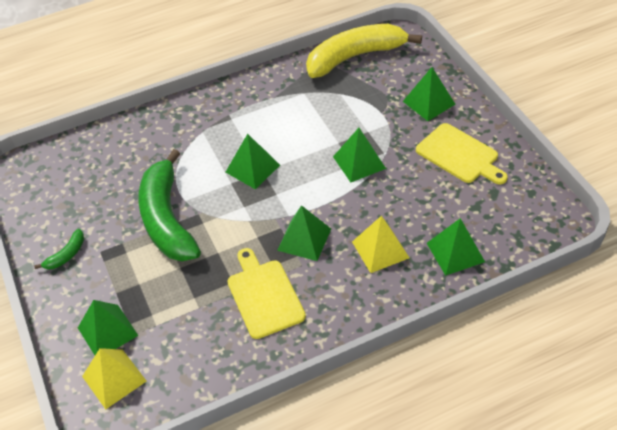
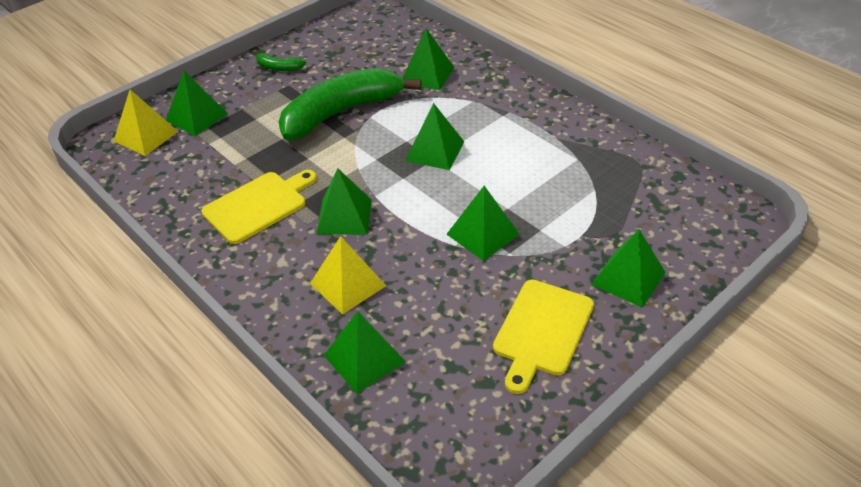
camera: 70 degrees right, 5 degrees down
yellow banana [306,24,422,78] -> none
none -> green pyramid [403,29,454,90]

